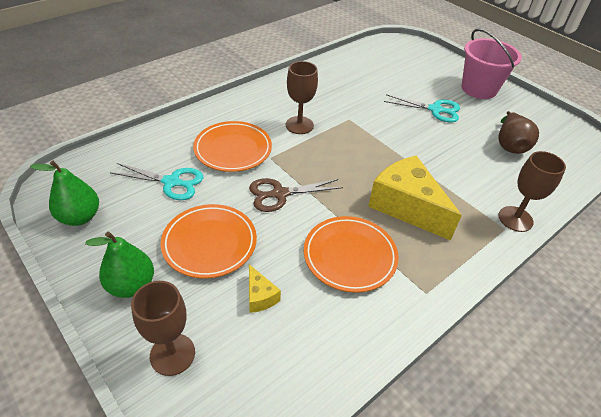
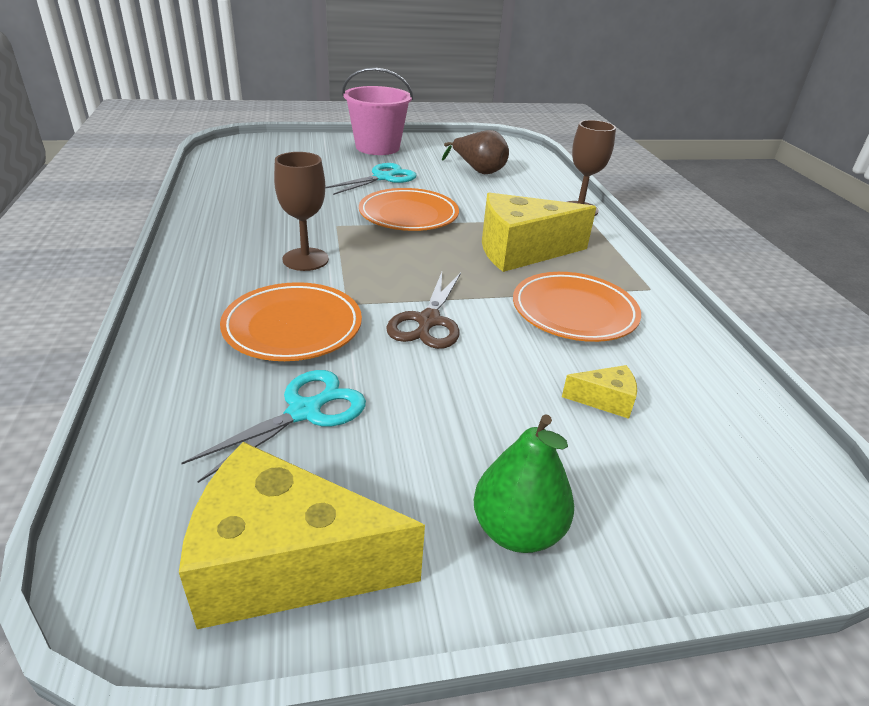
camera: 60 degrees left, 10 degrees down
green pear [30,161,99,226] -> yellow cheese [179,442,425,629]
brown goblet [131,281,195,376] -> none
orange plate [161,204,257,278] -> orange plate moved to [359,188,459,231]

